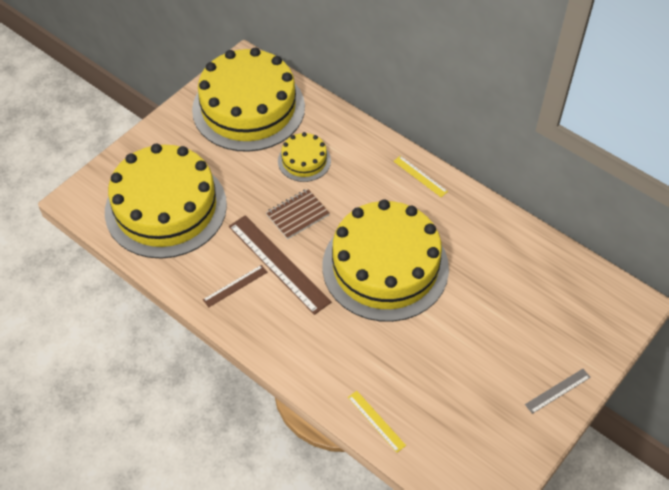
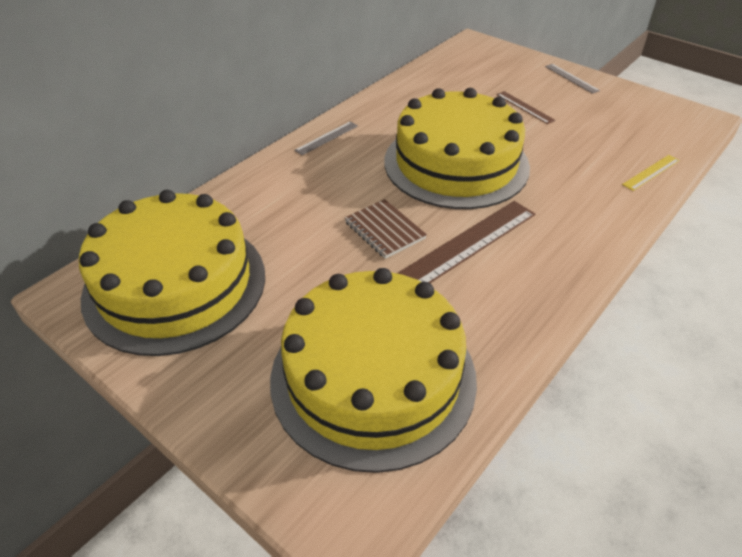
camera: 90 degrees left, 10 degrees down
brown ruler [203,265,267,307] -> brown ruler moved to [497,91,556,124]
yellow cake [278,132,331,182] -> none
yellow ruler [393,156,448,197] -> grey ruler [294,121,358,155]

